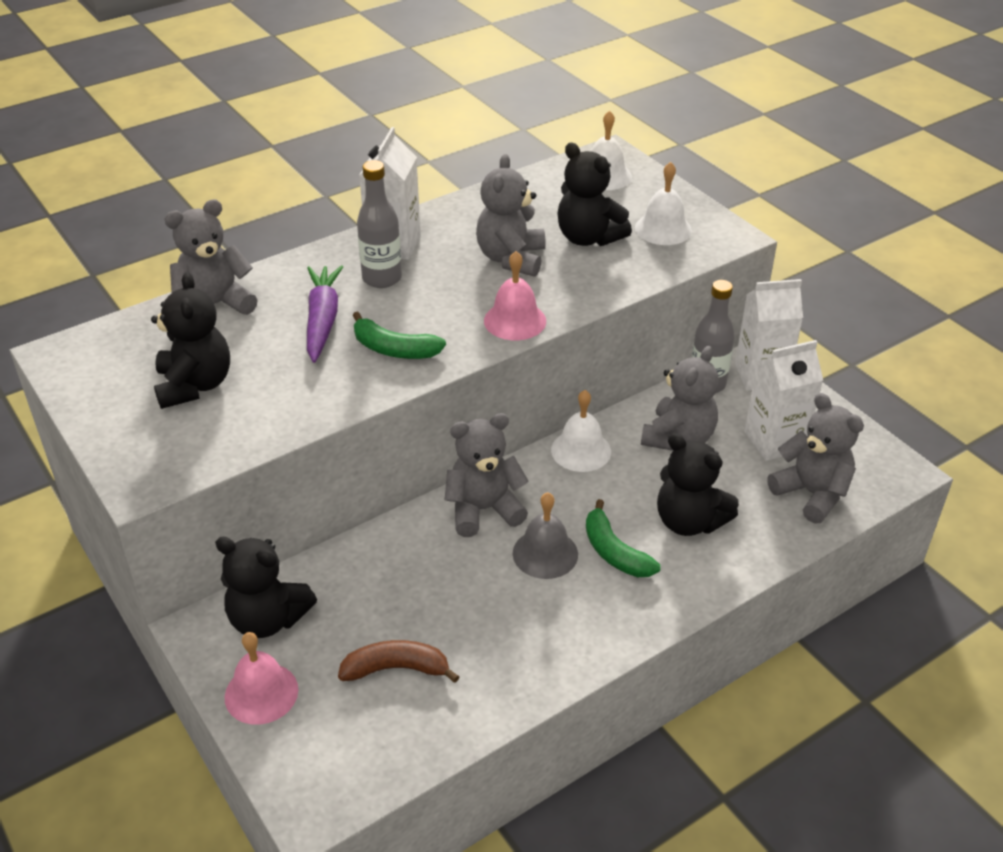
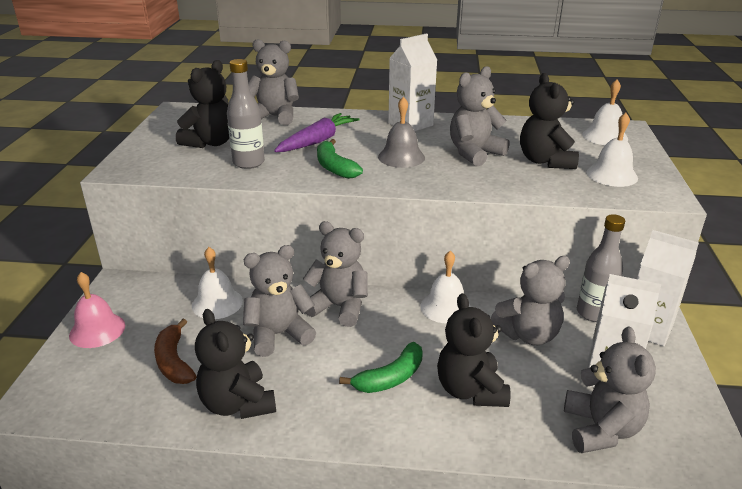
camera: 40 degrees right, 10 degrees down
black teddy bear [215,536,317,638] -> black teddy bear moved to [195,309,276,419]
brown banana [338,640,460,683] -> brown banana turned 150 degrees counterclockwise [154,319,197,384]
grey bottle [357,160,402,288] -> grey bottle moved to [227,59,265,169]
pink bell [484,251,546,340] -> none
grey bell [513,492,578,579] -> grey bell moved to [378,97,425,168]
green banana [586,499,661,577] -> green banana turned 135 degrees counterclockwise [339,342,423,393]
none -> white bell [192,247,243,319]
none -> grey teddy bear [243,245,316,357]

